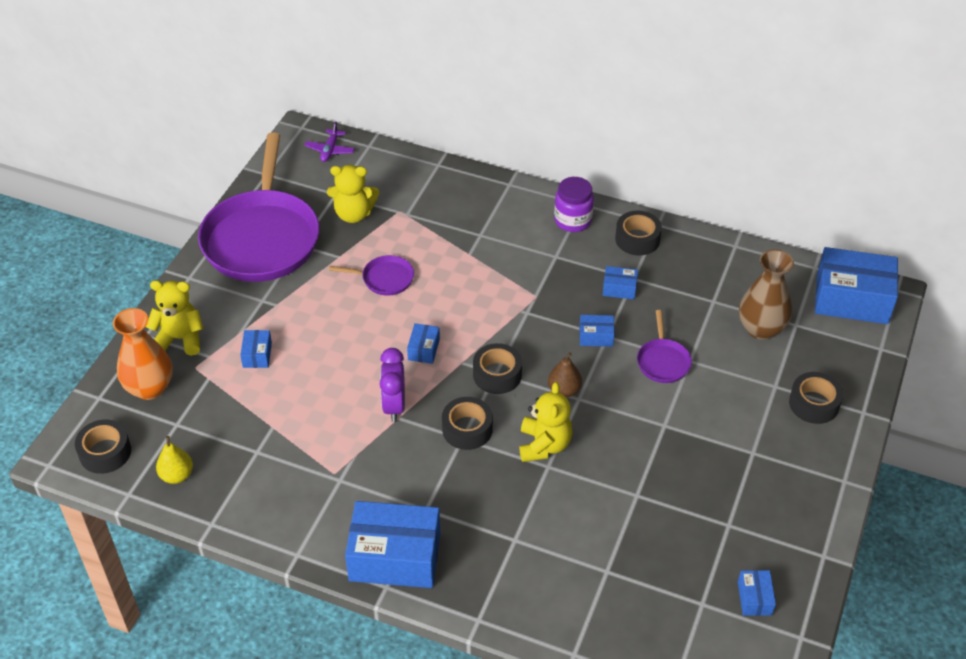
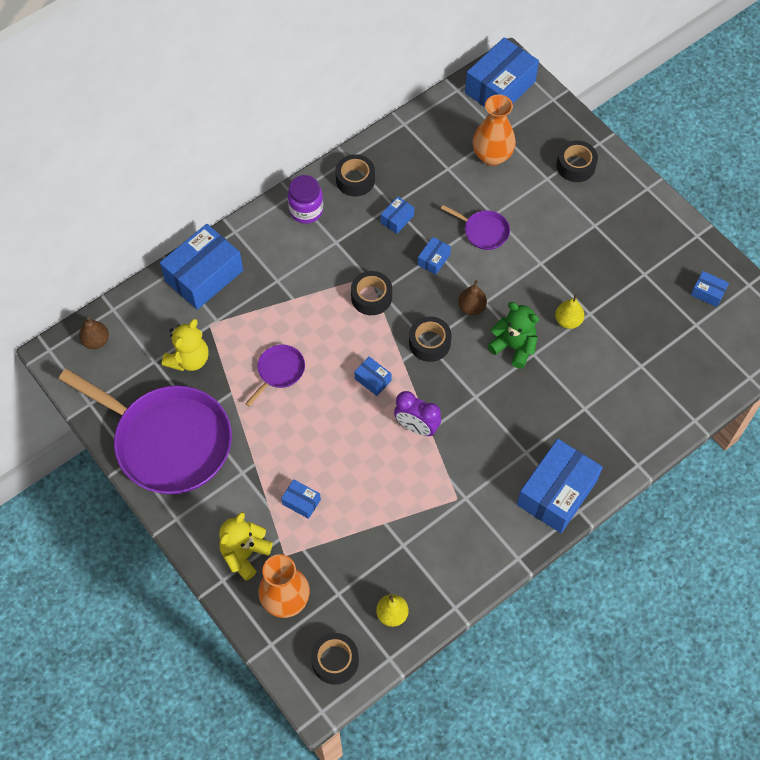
camera: 60 degrees left, 15 degrees up
purple plane [304,121,355,162] -> brown pear [79,317,109,349]
black tape [442,397,493,450] -> black tape moved to [351,271,392,315]
yellow teddy bear [519,382,573,462] -> green teddy bear [487,302,539,369]
brown vase [739,249,794,340] -> orange vase [473,94,516,166]
none -> blue box [160,224,243,310]
none -> yellow pear [555,294,584,329]

